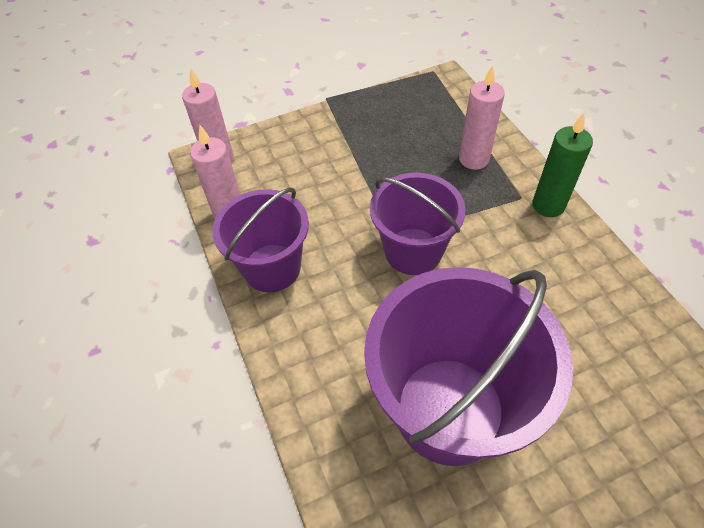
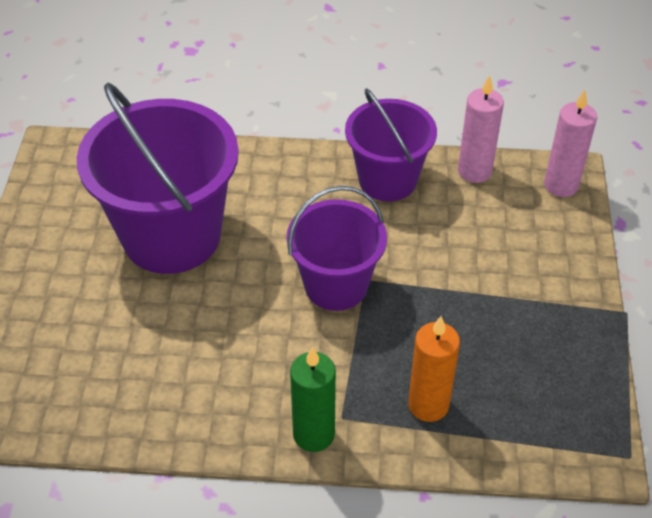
camera: 115 degrees right, 5 degrees down
pink candle [459,65,505,170] -> orange candle [408,316,460,422]

